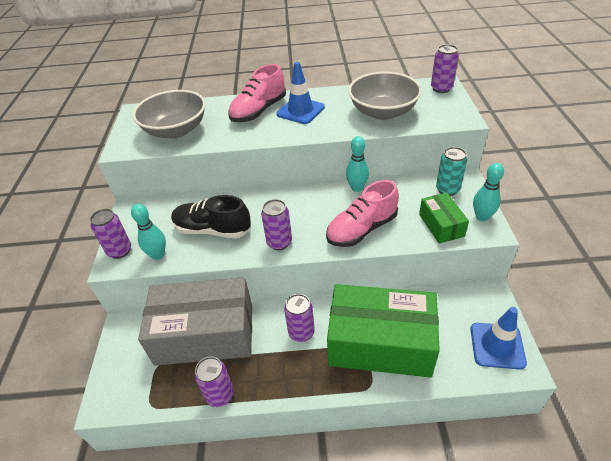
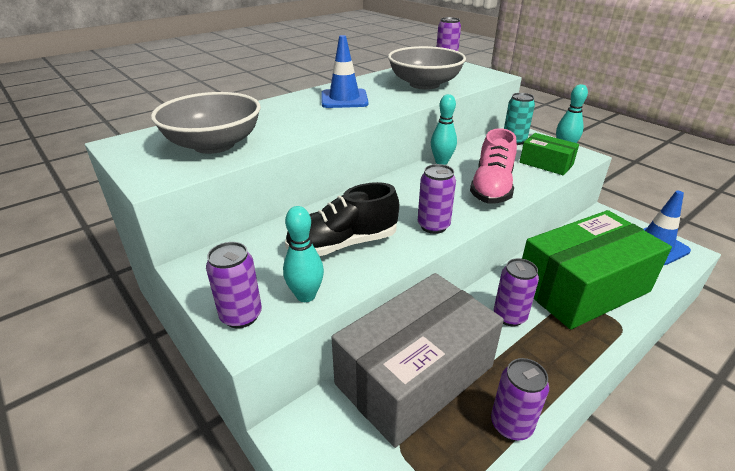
camera: 40 degrees left, 10 degrees down
pink shoe [228,64,286,122] -> none

